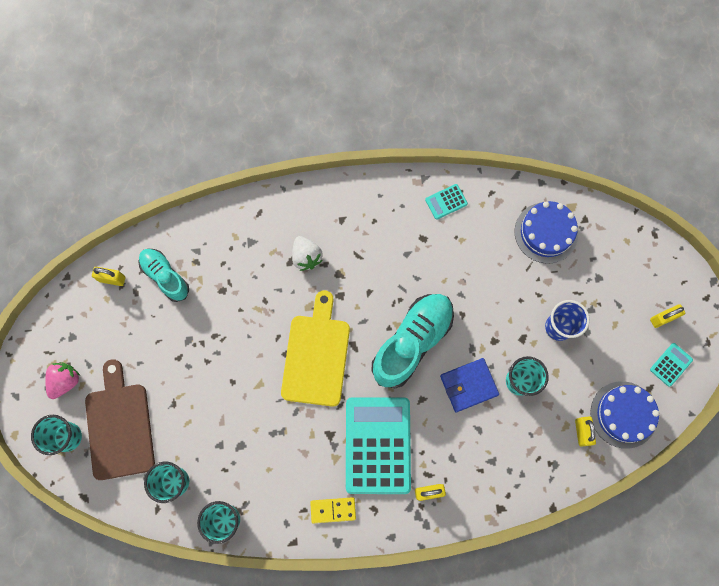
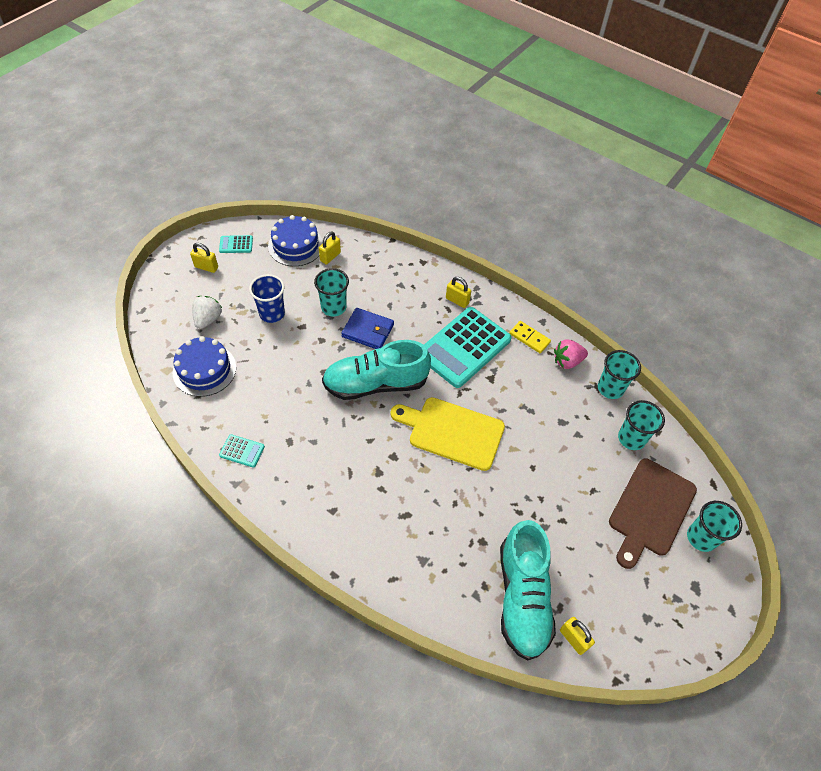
camera: 140 degrees left, 20 degrees down
pink strawberry [45,362,80,399] -> pink strawberry moved to [554,339,588,369]
turquoise shoe [138,249,189,302] -> turquoise shoe [500,520,556,660], size x1.65
yellow cutting board [281,290,350,407] -> yellow cutting board turned 60 degrees clockwise [390,397,505,471]
white strawberry [292,236,323,271] -> white strawberry moved to [192,296,222,329]

